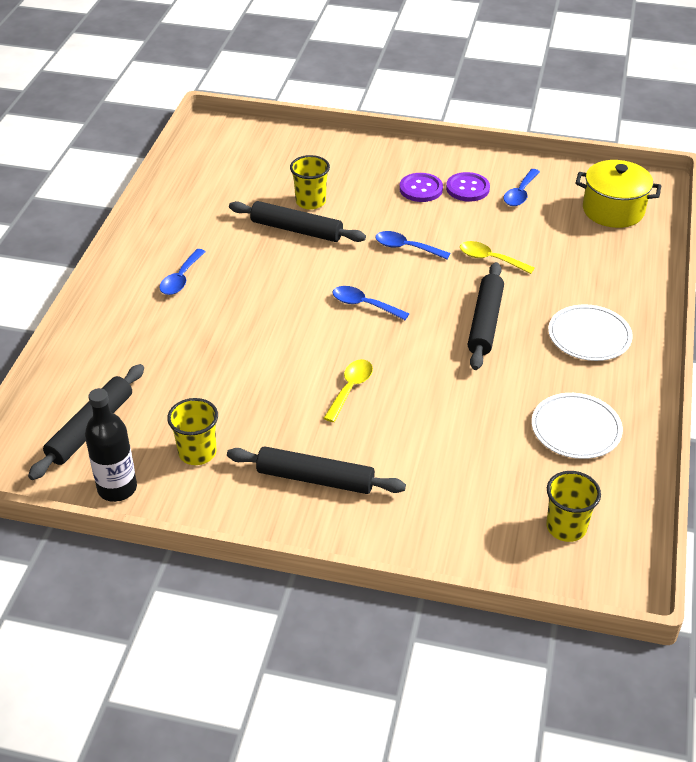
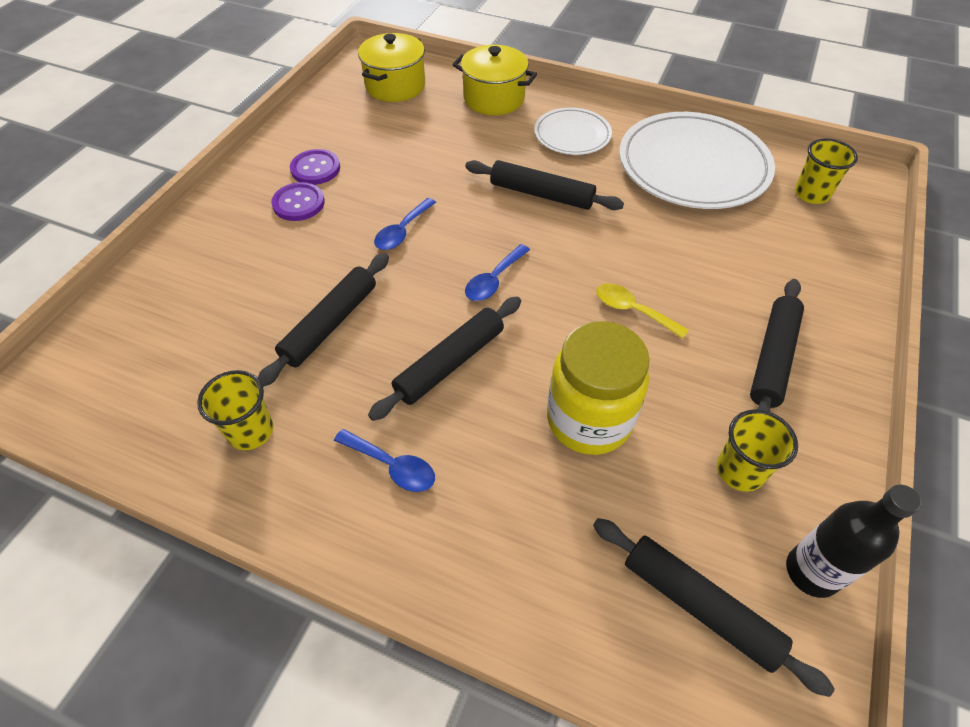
camera: 80 degrees left, 10 degrees up
yellow cup [290,155,330,210] -> yellow cup moved to [197,370,273,450]
yellow spoon [460,241,535,274] -> none
blue spoon [504,169,540,206] -> none
white plate [532,393,623,459] -> white plate [619,112,775,209], size x1.87
none -> black rolling pin [368,297,521,421]
none -> yellow pot [453,45,537,115]
none -> yellow jar [547,321,650,455]

